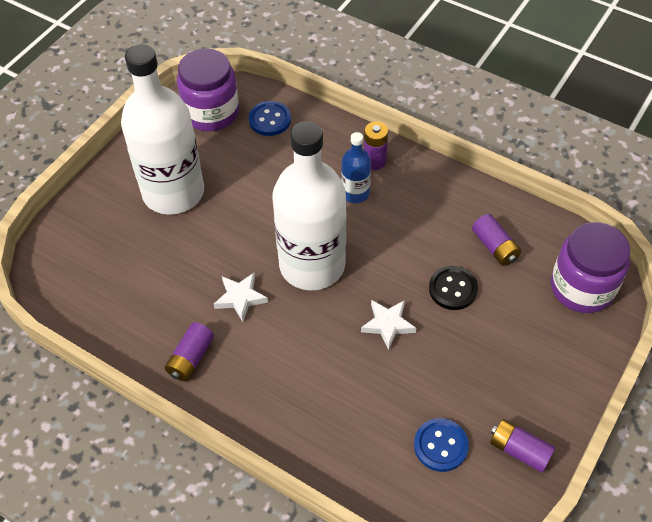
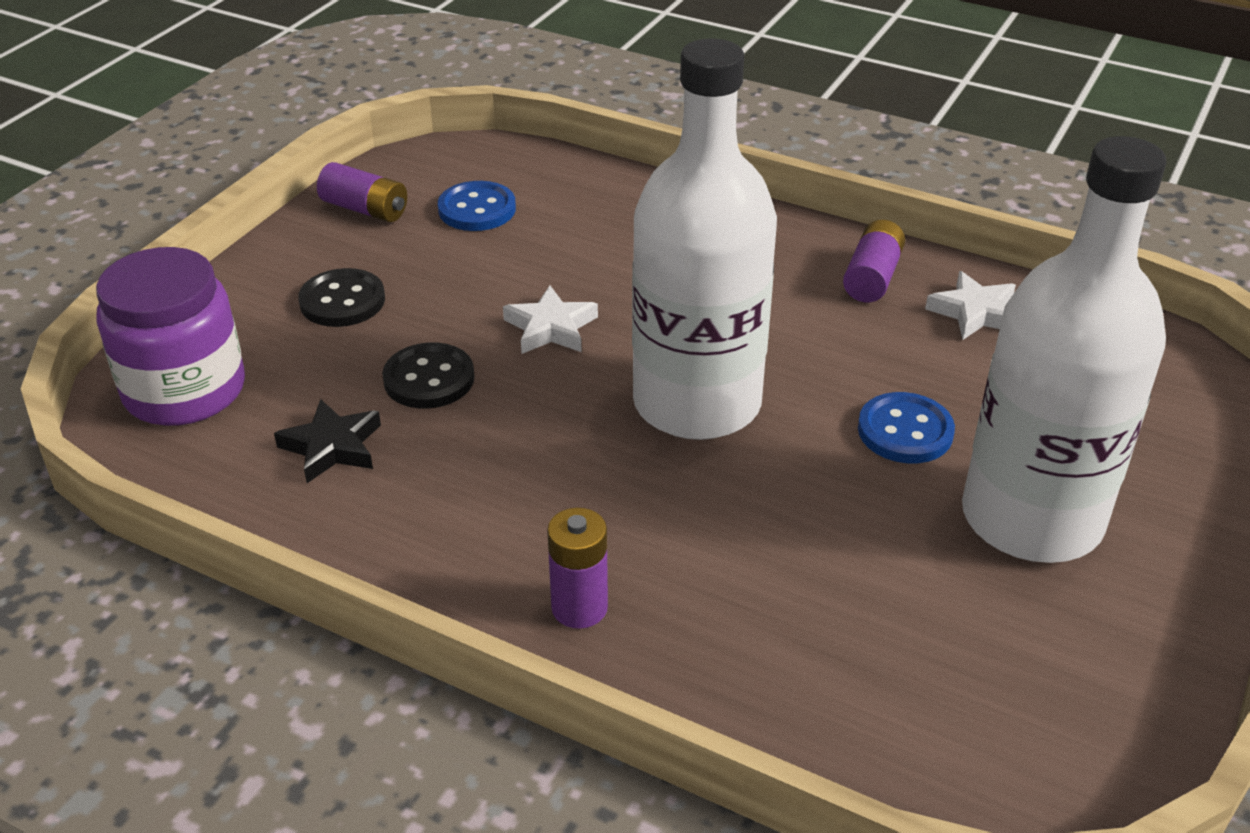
camera: 175 degrees right, 15 degrees down
purple jar [177,48,239,131] -> none
white star [214,273,268,322] -> white star moved to [925,271,1016,340]
blue button [249,101,291,136] -> blue button moved to [858,392,955,463]
blue bottle [341,132,371,203] -> none
purple battery [472,214,521,266] -> black star [274,399,381,483]
none -> black button [298,268,385,327]

